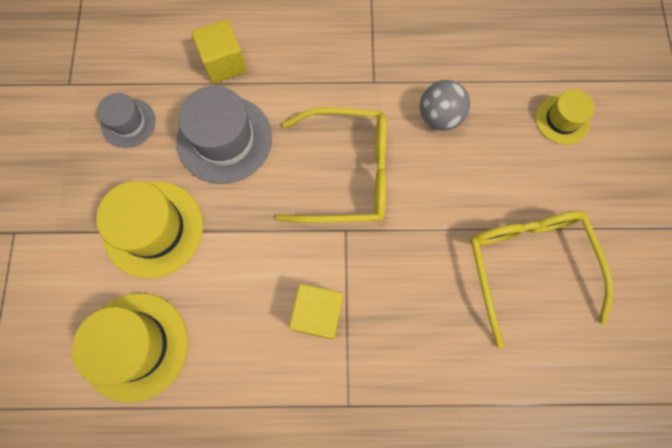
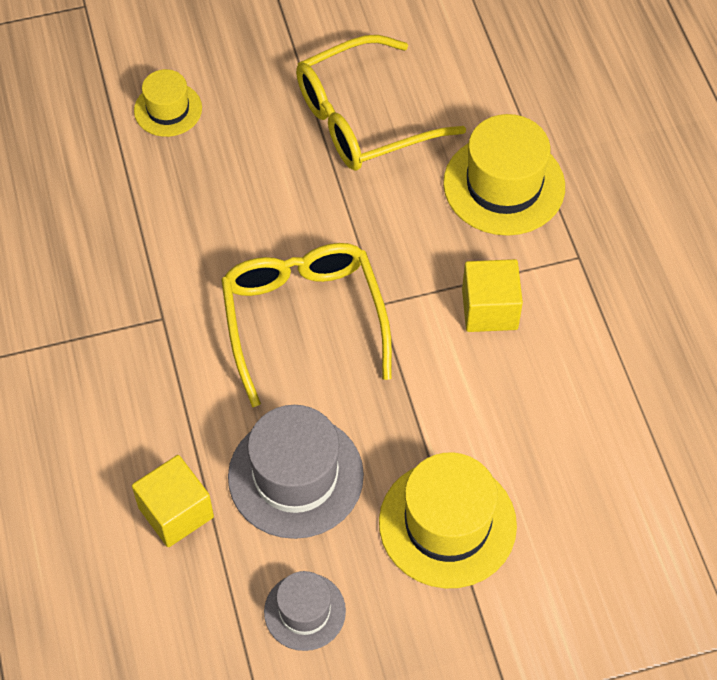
camera: 105 degrees left, 15 degrees down
yellow hat [72,293,188,403] -> yellow hat moved to [443,114,565,236]
grey ball [420,80,470,131] -> none

